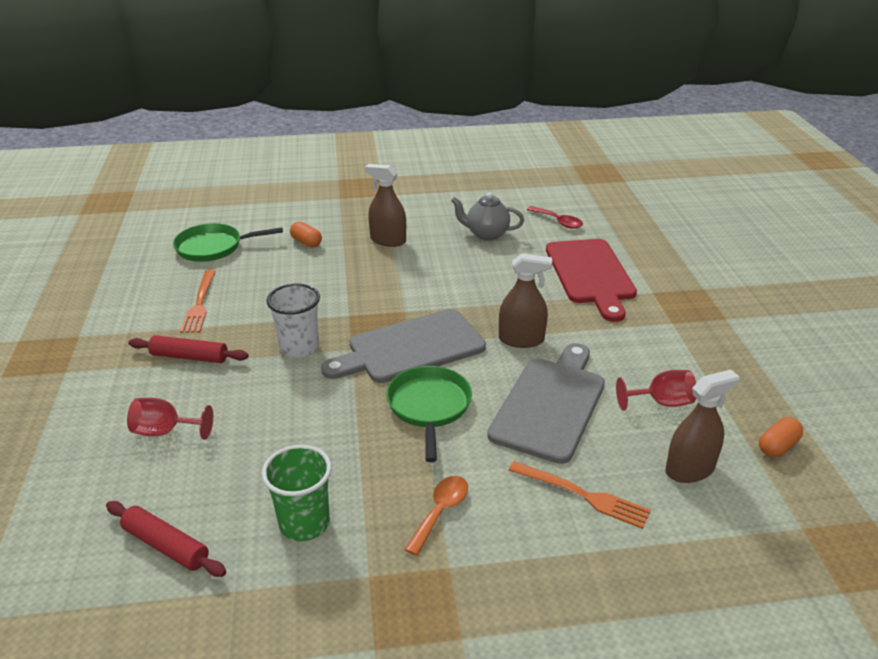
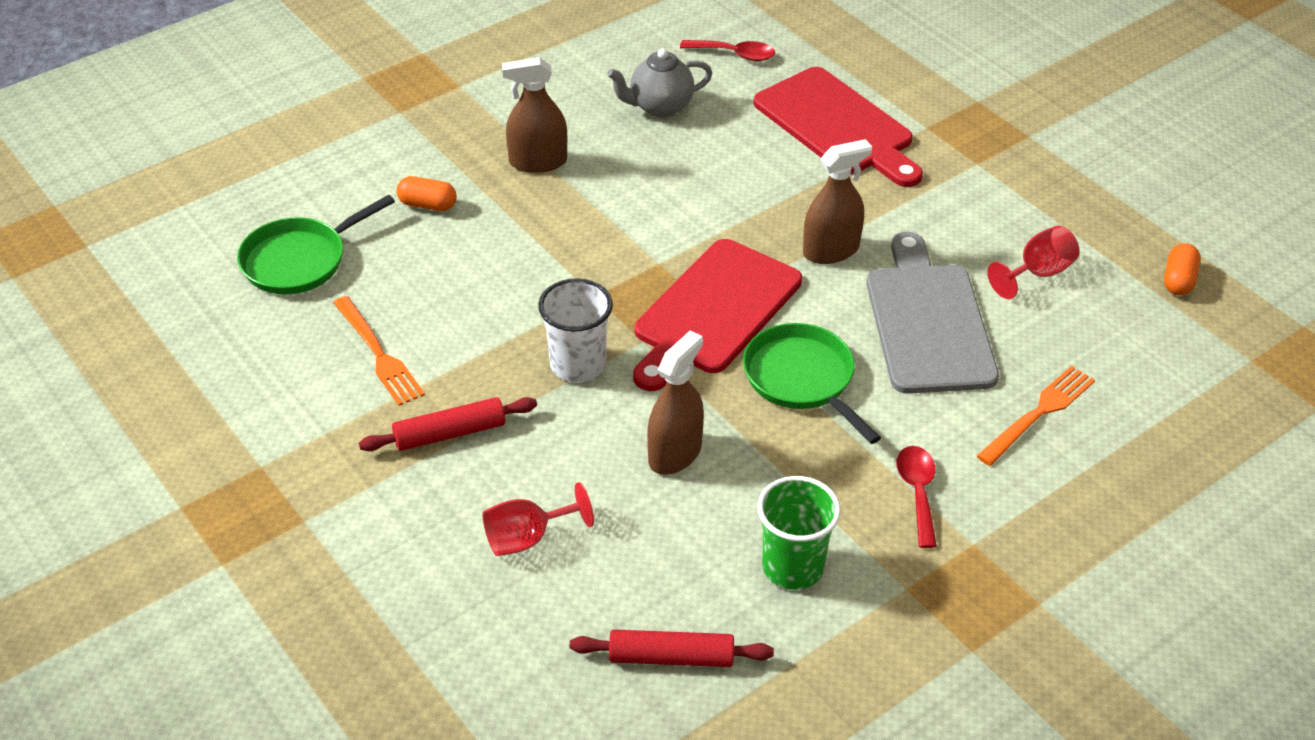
camera: 30 degrees left, 10 degrees up
grey cutting board [321,309,486,383] -> red cutting board [633,239,802,391]
orange spoon [404,476,468,556] -> red spoon [897,446,937,548]
orange fork [508,461,651,529] -> orange fork turned 45 degrees counterclockwise [977,366,1095,466]
brown spray bottle [665,370,739,483] -> brown spray bottle moved to [647,330,704,475]

